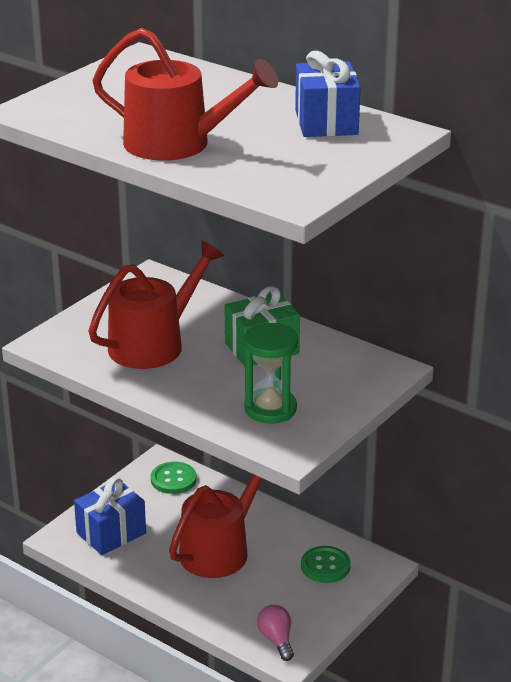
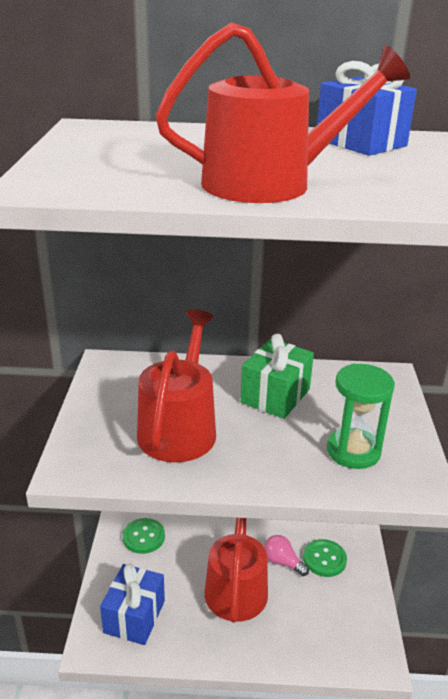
camera: 35 degrees left, 0 degrees up
pink light bulb [257,605,294,661] -> pink light bulb moved to [264,535,309,576]

